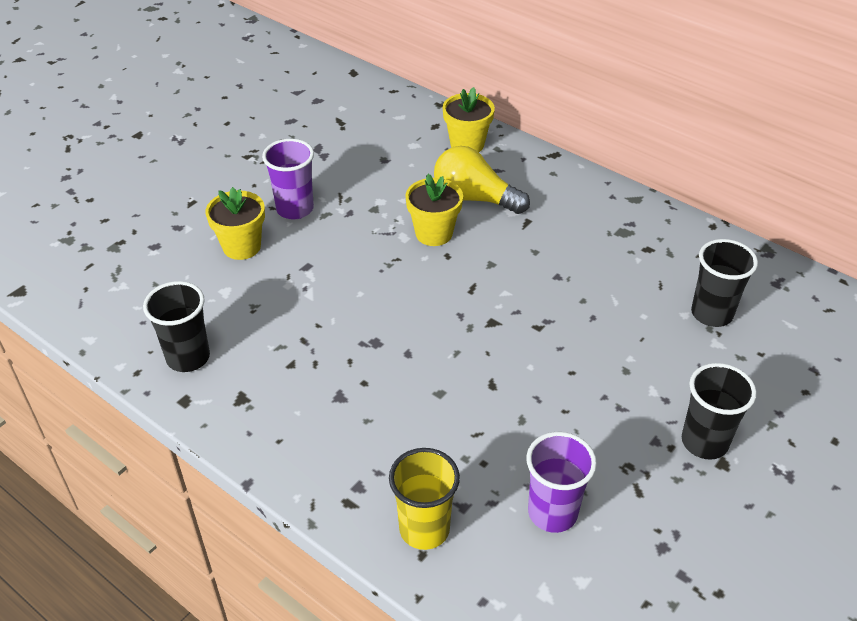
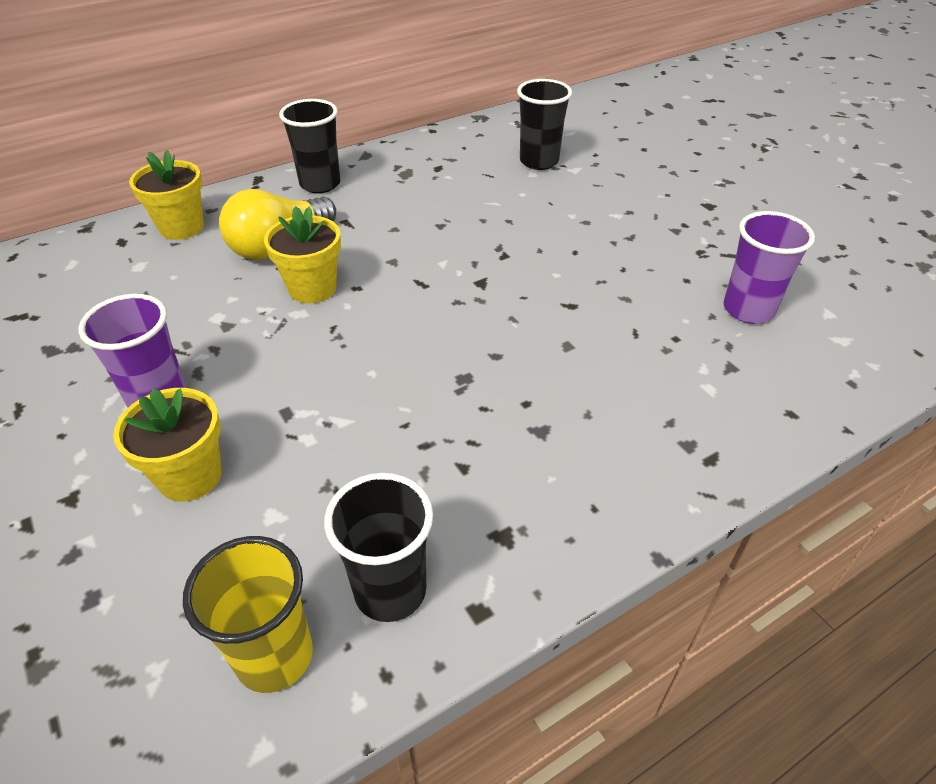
camera: 70 degrees left, 0 degrees up
yellow cup [389,448,460,550] -> yellow cup moved to [183,536,313,693]
black cup [682,363,757,460] -> black cup moved to [279,99,341,193]

